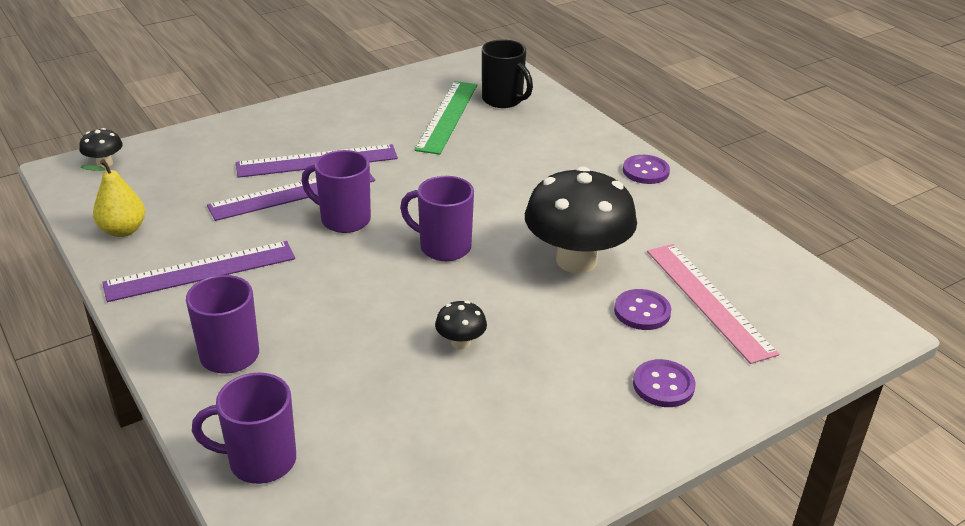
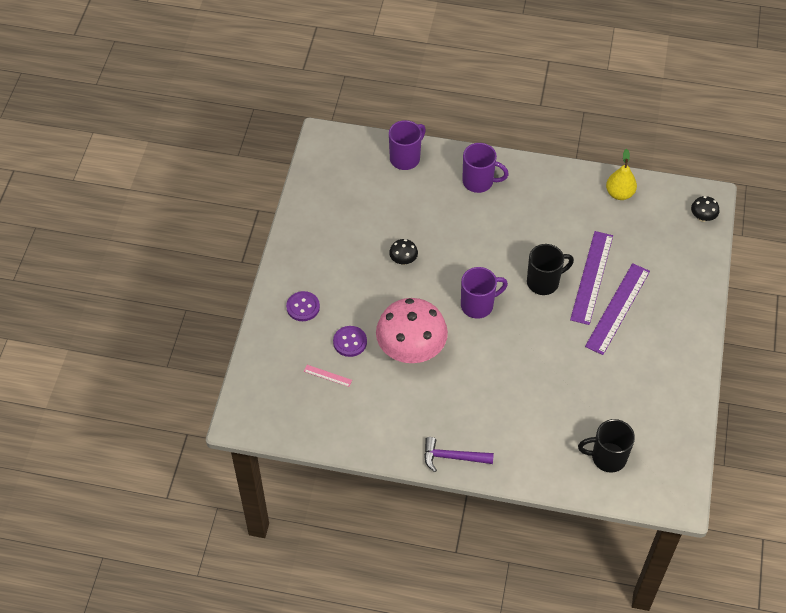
camera: 135 degrees right, 20 degrees up
purple ruler [102,241,295,302] -> none
purple mug [301,150,371,233] -> black mug [527,244,574,295]
green ruler [415,81,477,155] -> none
black mushroom [525,166,637,273] -> pink mushroom [376,298,448,363]
purple button [623,155,670,184] -> purple hammer [424,437,494,472]
pink ruler [647,244,779,364] -> pink ruler [304,365,352,387], size x0.42

